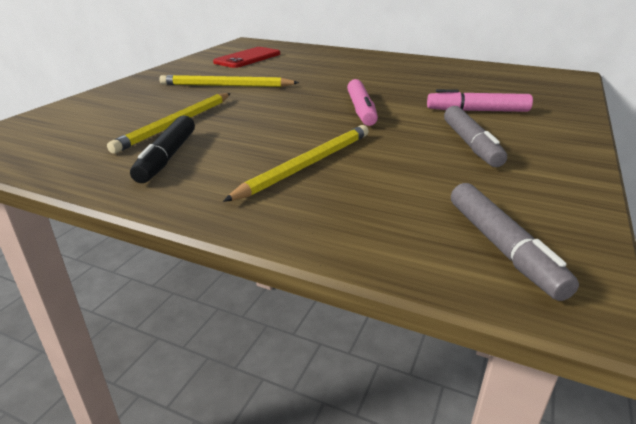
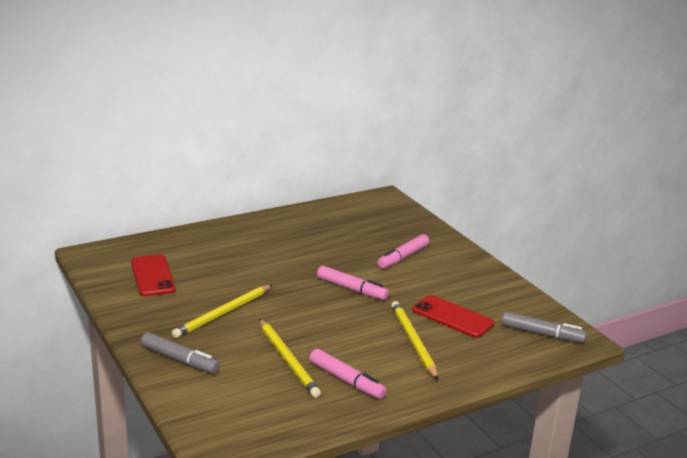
camera: 55 degrees left, 5 degrees down
black marker [130,115,195,183] -> pink marker [309,349,387,399]
grey marker [444,106,507,167] -> grey marker moved to [141,332,220,374]
none -> red phone [412,295,494,338]

